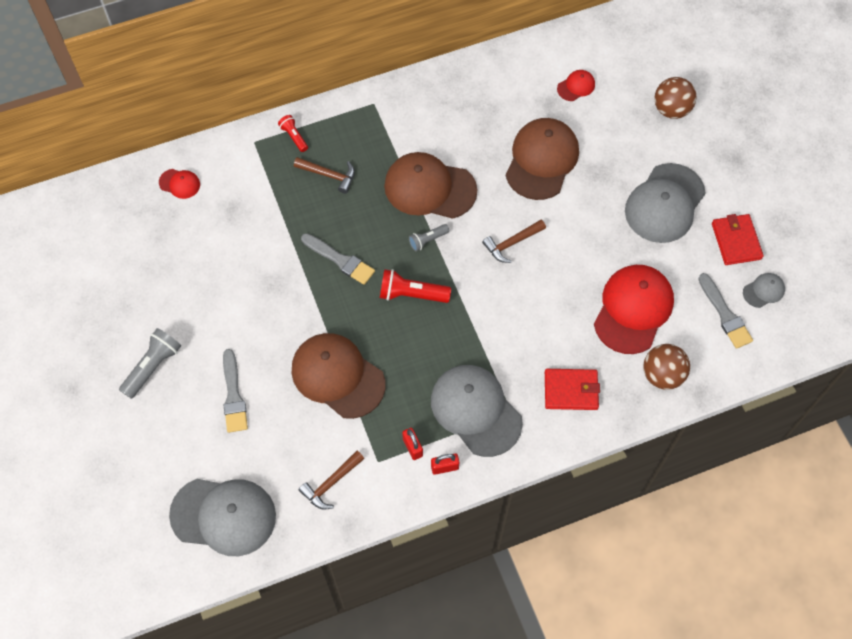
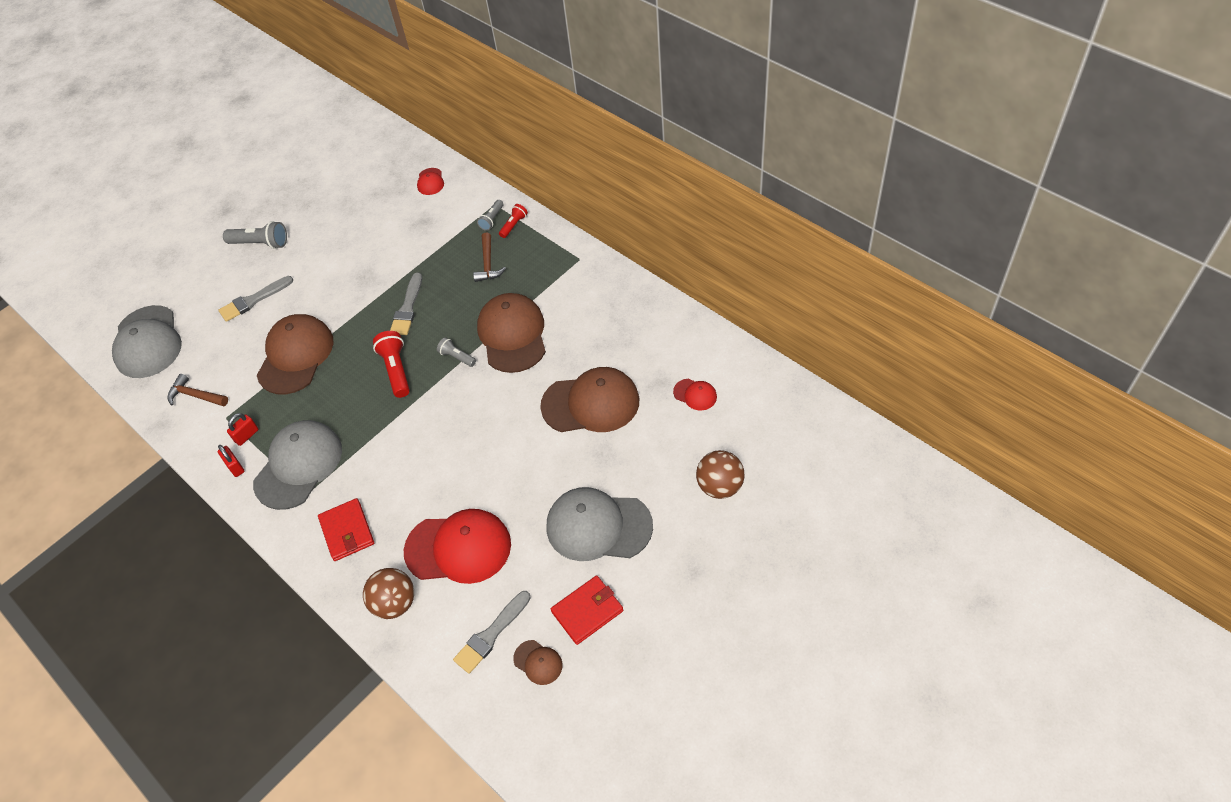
camera: 70 degrees right, 10 degrees down
brown hammer [482,220,546,263] -> none
grey cap [743,273,785,308] -> brown cap [513,640,562,685]
none -> grey flashlight [477,200,503,231]

